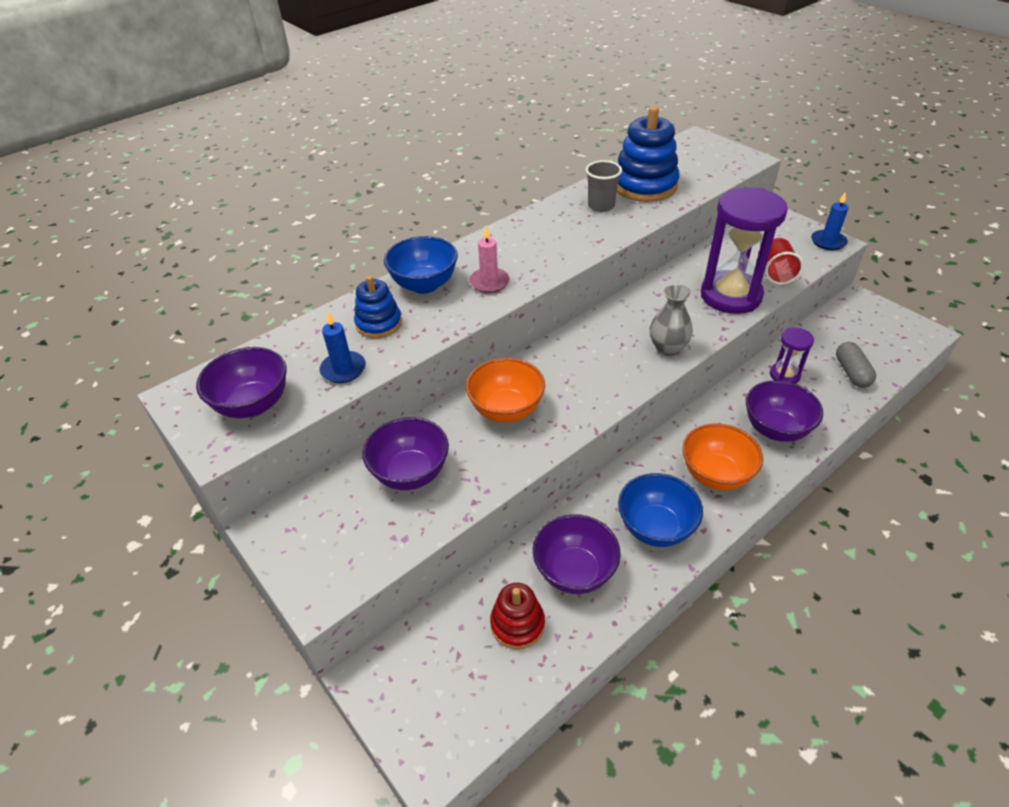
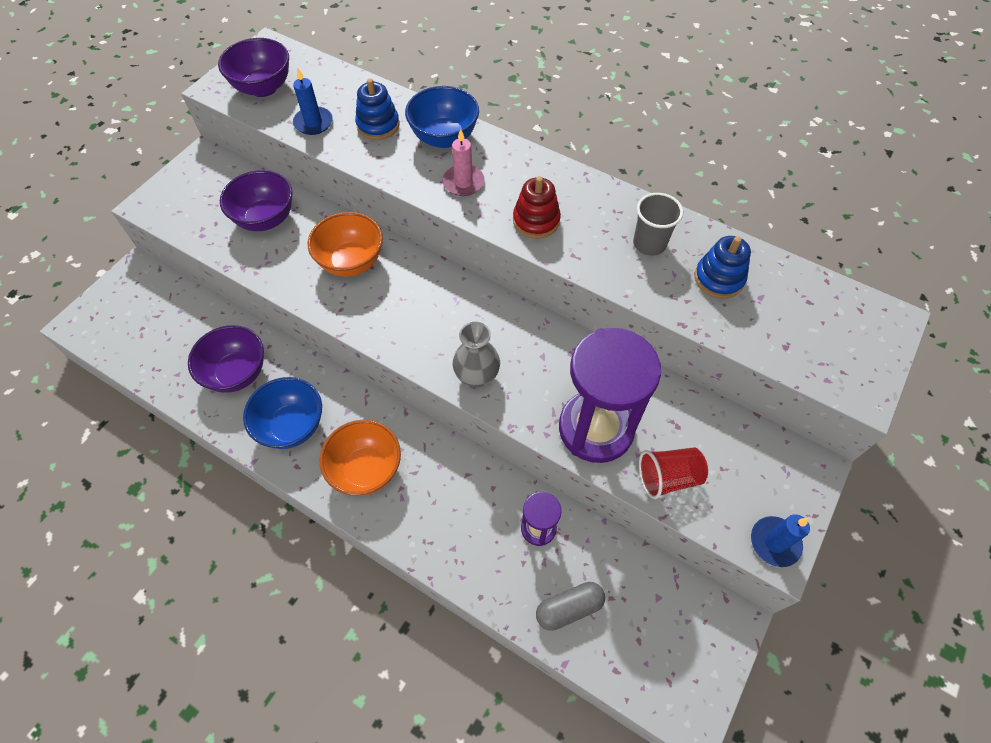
camera: 70 degrees right, 15 degrees up
red stacking toy [490,583,545,650] -> red stacking toy moved to [513,176,561,239]
blue stacking toy [617,106,680,202] -> blue stacking toy [695,236,751,299], size x0.58
purple bowl [746,380,823,442] -> none

